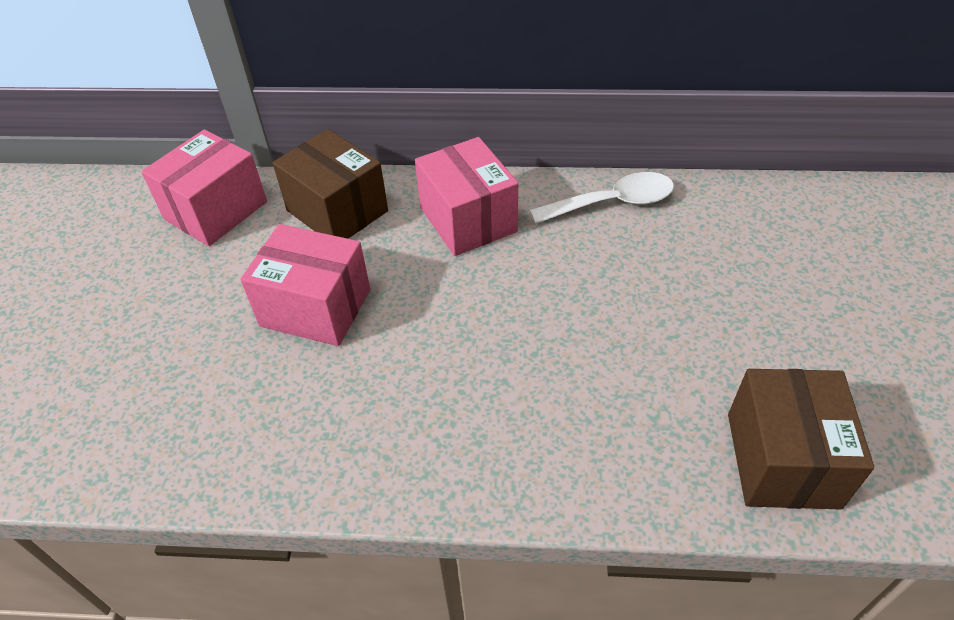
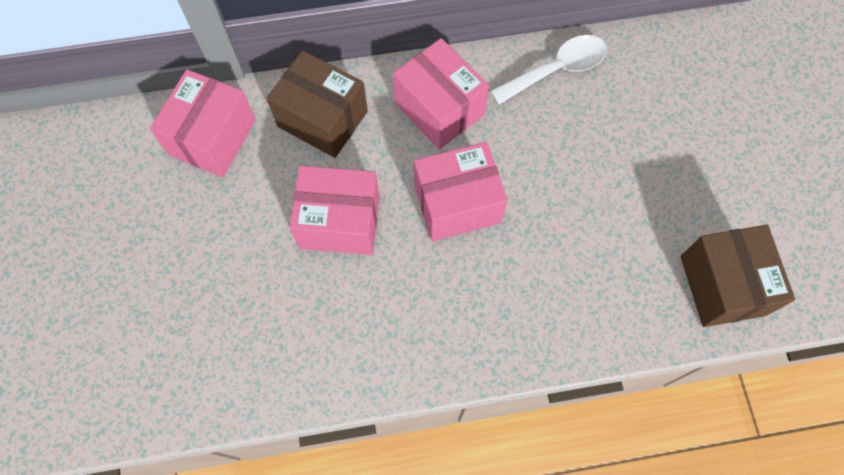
camera: 15 degrees left, 20 degrees up
none -> pink box [414,142,508,241]

